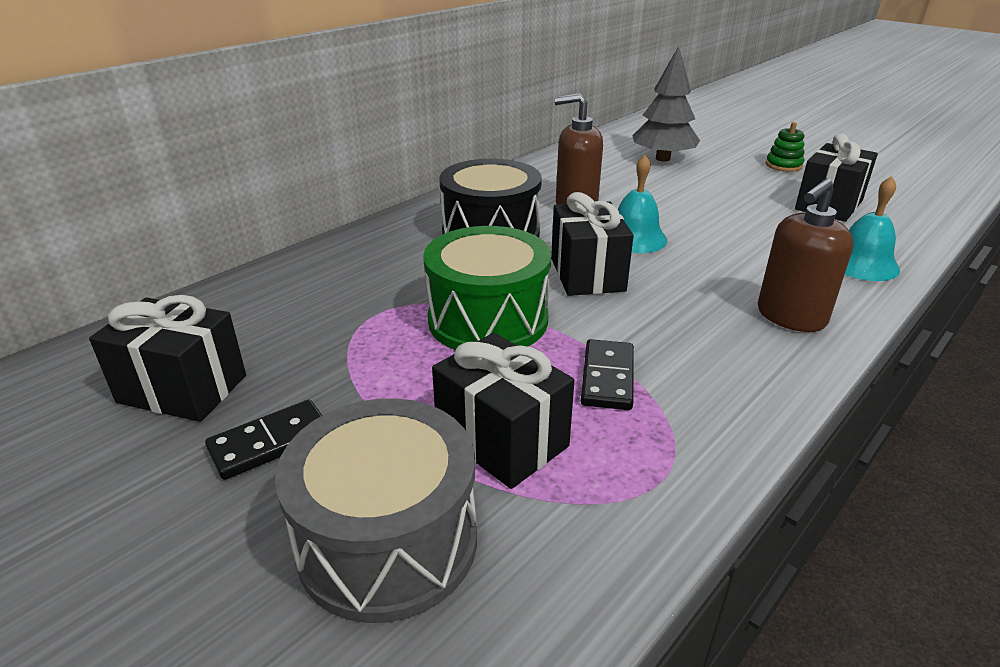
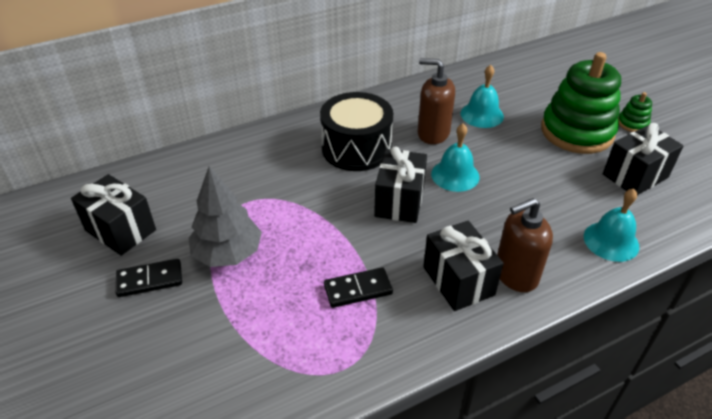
camera: 20 degrees right, 10 degrees up
grey drum [275,398,477,623] -> none
green drum [423,226,551,350] -> none
black gift [432,333,575,489] -> black gift moved to [423,221,504,311]
black domino [581,339,634,410] -> black domino turned 45 degrees clockwise [324,267,393,308]
grey tree [632,46,700,162] -> grey tree moved to [188,166,262,267]
none -> turquoise bell [461,65,504,128]
none -> green stacking toy [541,52,621,154]

